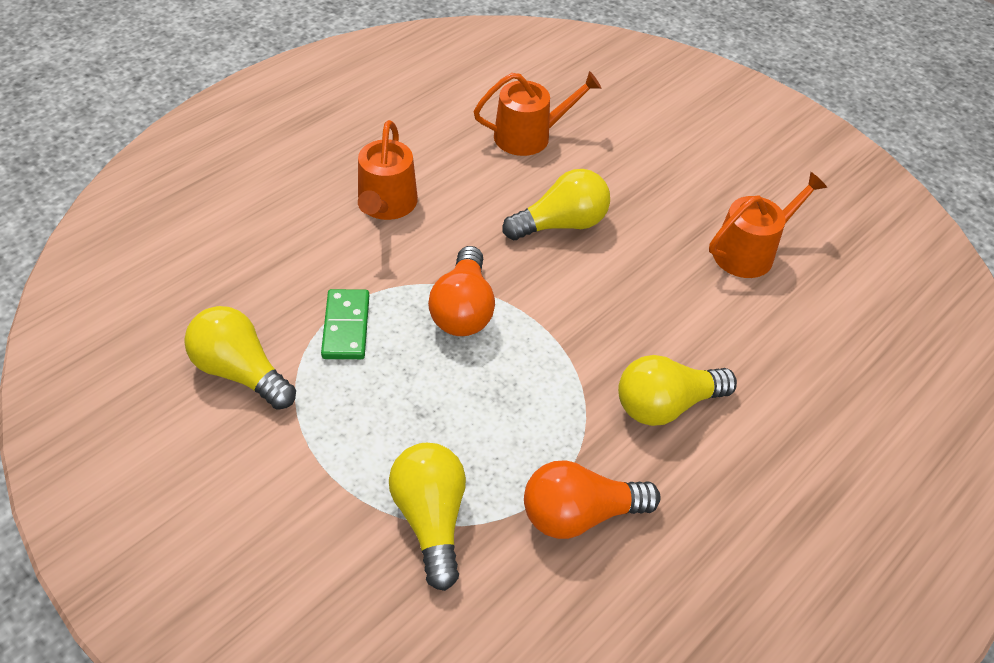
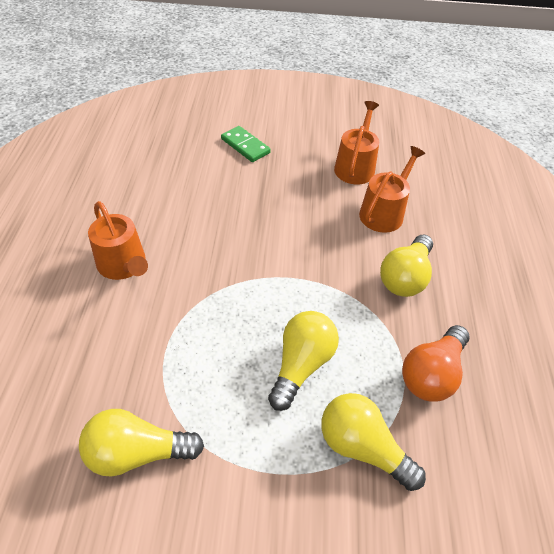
camera: 40 degrees left, 0 degrees up
green domino [321,289,369,359] -> green domino moved to [221,126,271,162]
orange light bulb [428,246,495,336] -> none
orange watering can [474,71,601,156] -> orange watering can moved to [359,146,425,233]
yellow light bulb [502,169,610,240] -> yellow light bulb moved to [268,311,339,411]

